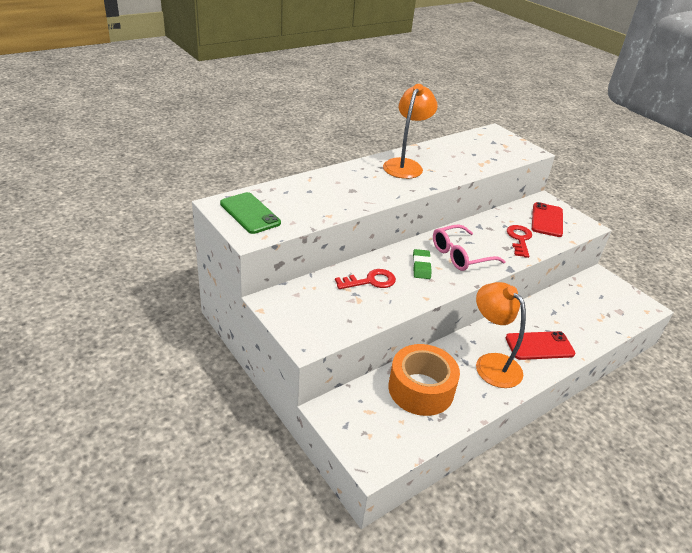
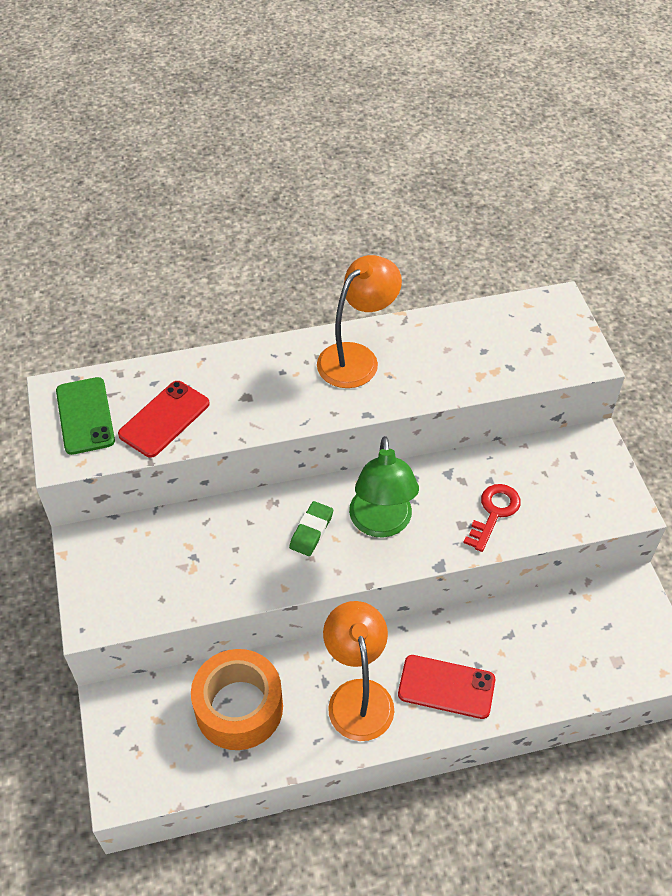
camera: 25 degrees right, 15 degrees up
red key [335,269,396,289] -> none
pink glasses [433,224,506,271] -> green lamp [349,436,419,538]
red phone [532,202,563,237] -> red phone moved to [118,381,210,458]

